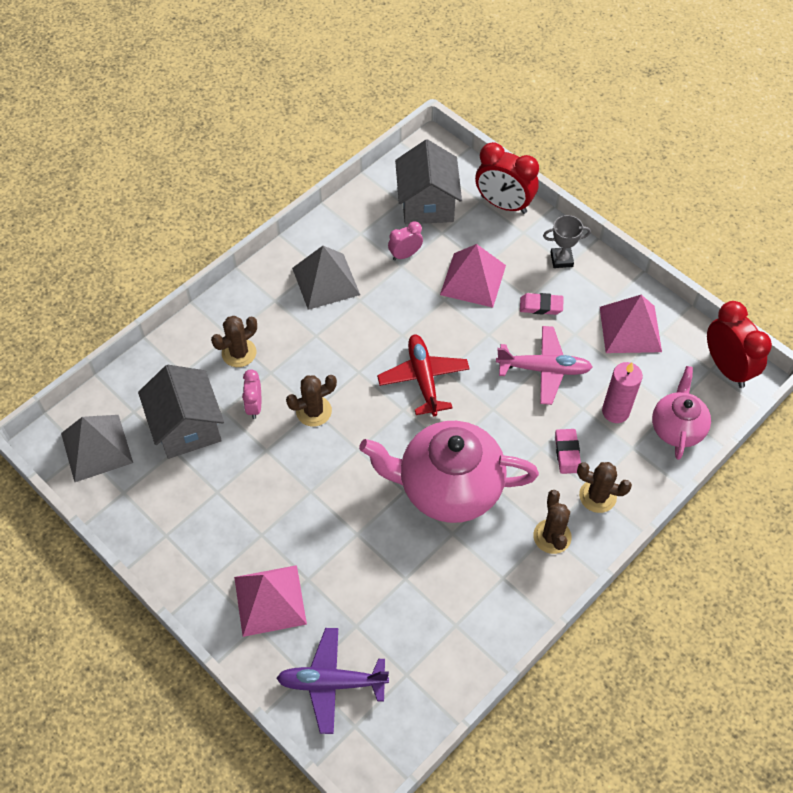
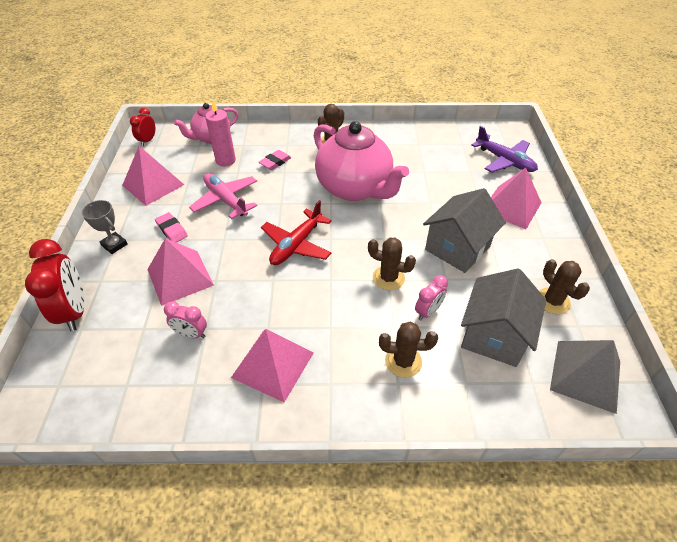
camera: 135 degrees left, 10 degrees down
grey pyramid [292,246,360,310] -> pink pyramid [231,329,314,402]
grey house [395,139,462,224] -> grey house moved to [423,188,506,273]
brown cactus [577,462,632,513] -> brown cactus moved to [539,259,590,315]
red clock [707,301,772,388] -> red clock [130,108,155,146], size x0.55

